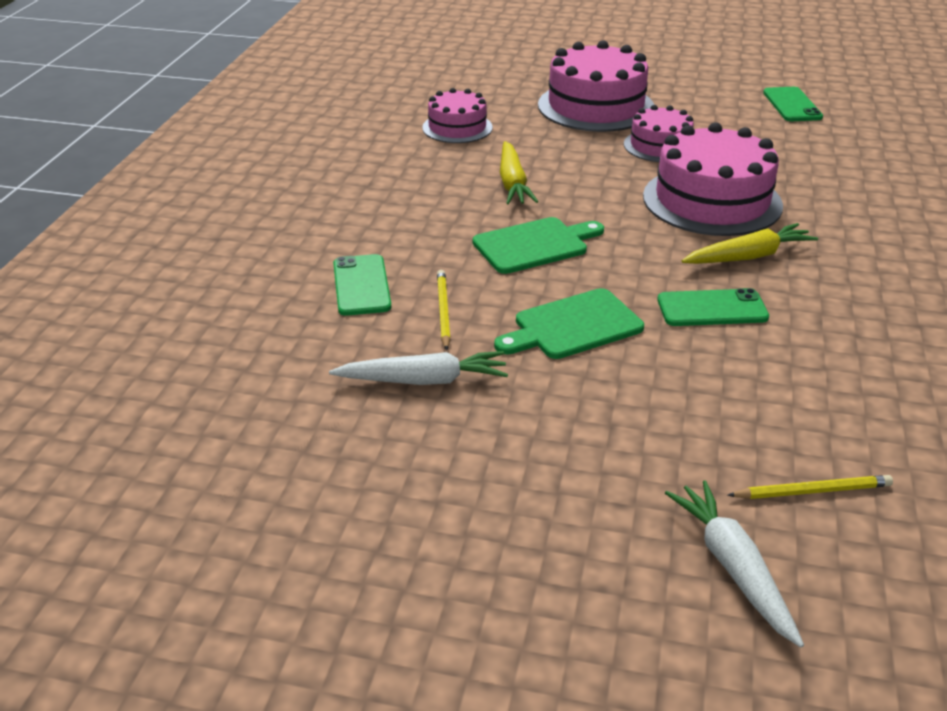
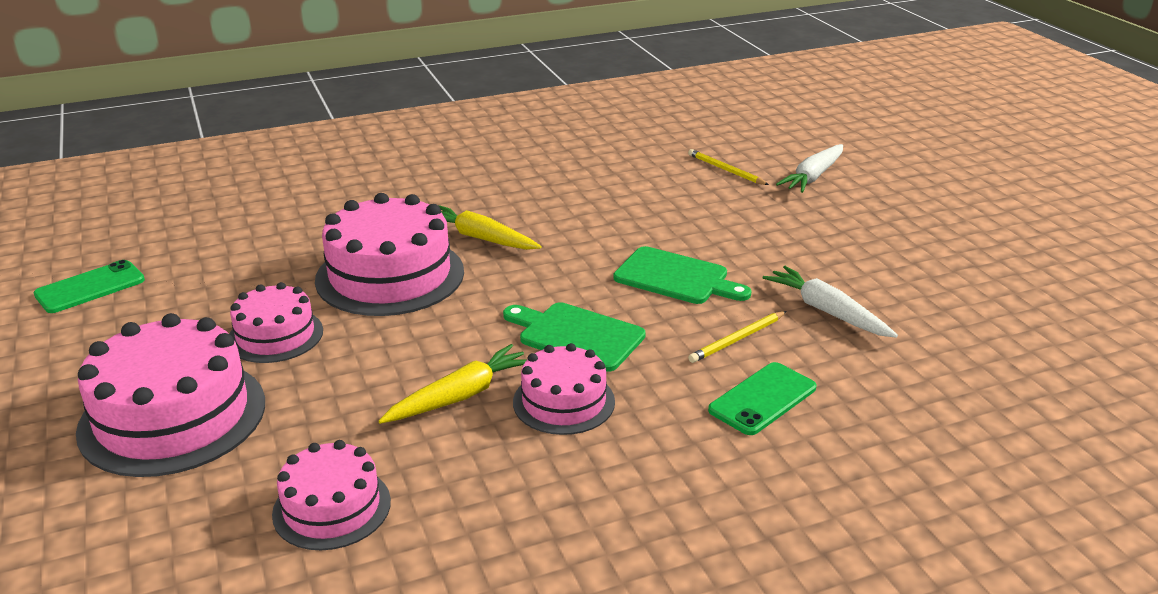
camera: 125 degrees left, 5 degrees down
green phone [657,288,769,326] -> none
none -> pink cake [513,343,615,435]

